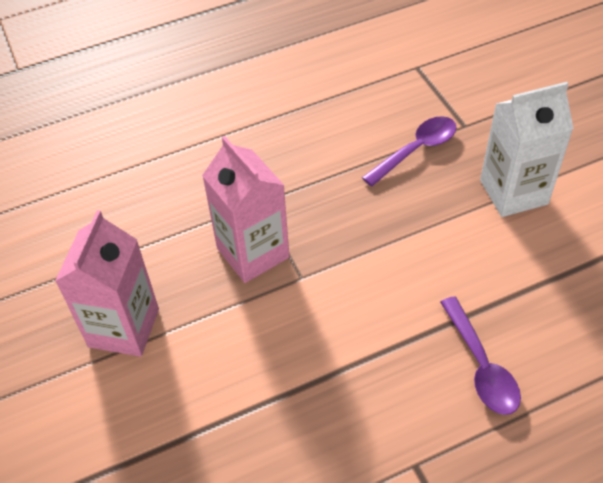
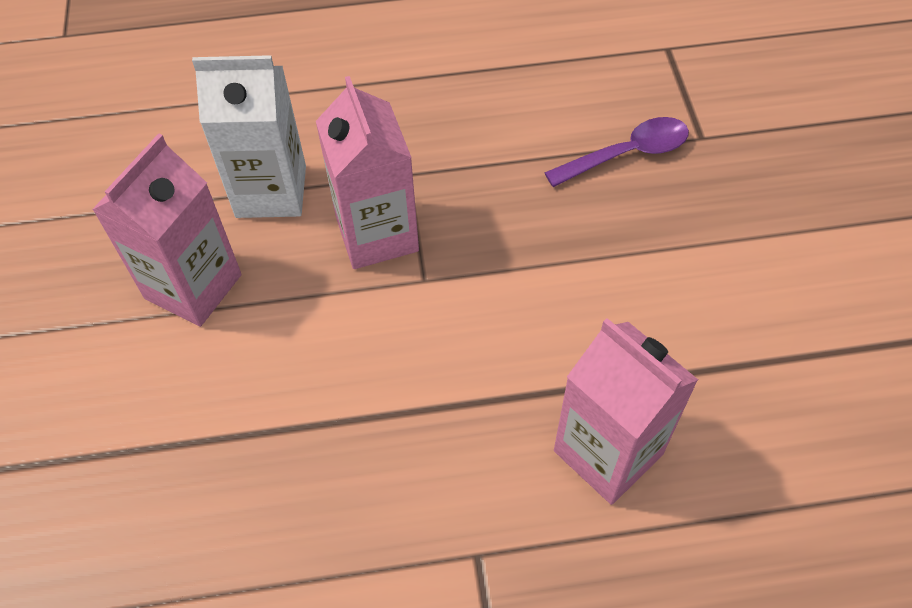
camera: 15 degrees right, 5 degrees up
purple spoon [440,296,521,415] -> pink carton [554,318,698,505]
white carton [480,82,574,217] -> white carton moved to [192,55,306,218]

